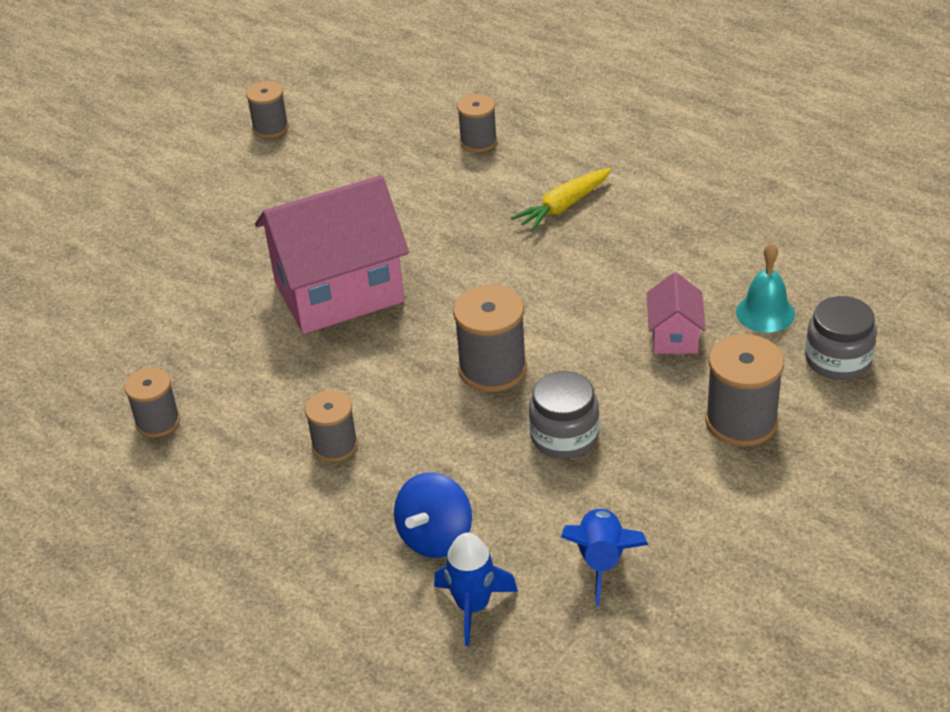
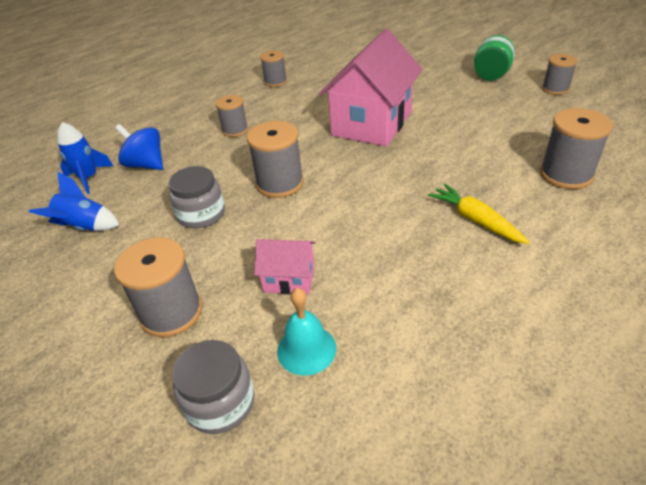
camera: 95 degrees right, 0 degrees up
pink house [255,175,409,334] -> pink house turned 45 degrees clockwise [319,29,423,146]
grey spool [457,94,497,152] -> grey spool [540,108,613,189], size x1.55
none -> green jar [474,35,515,81]

